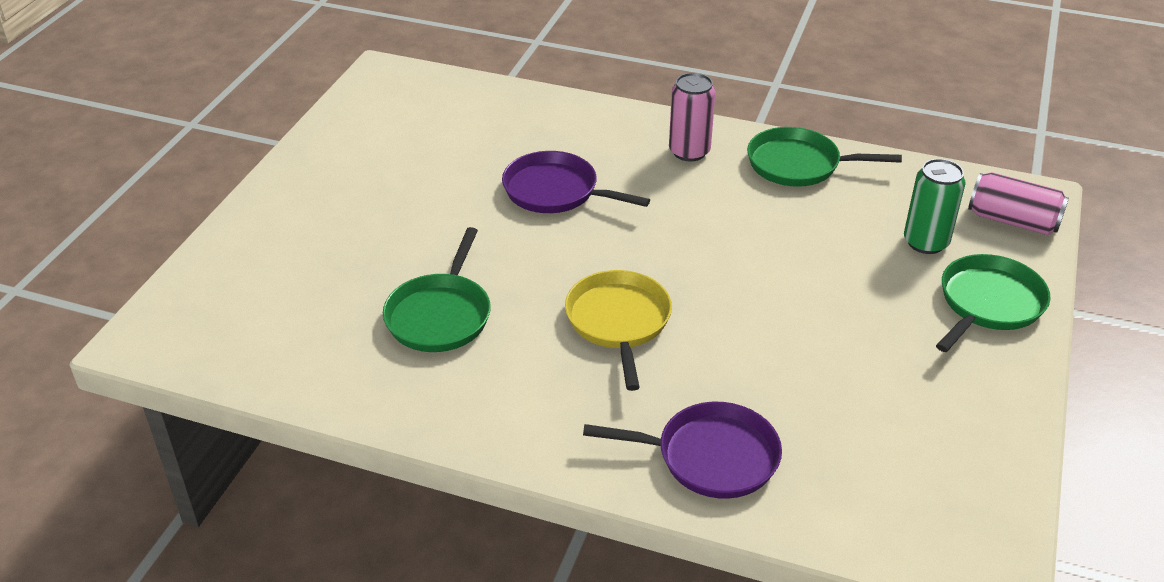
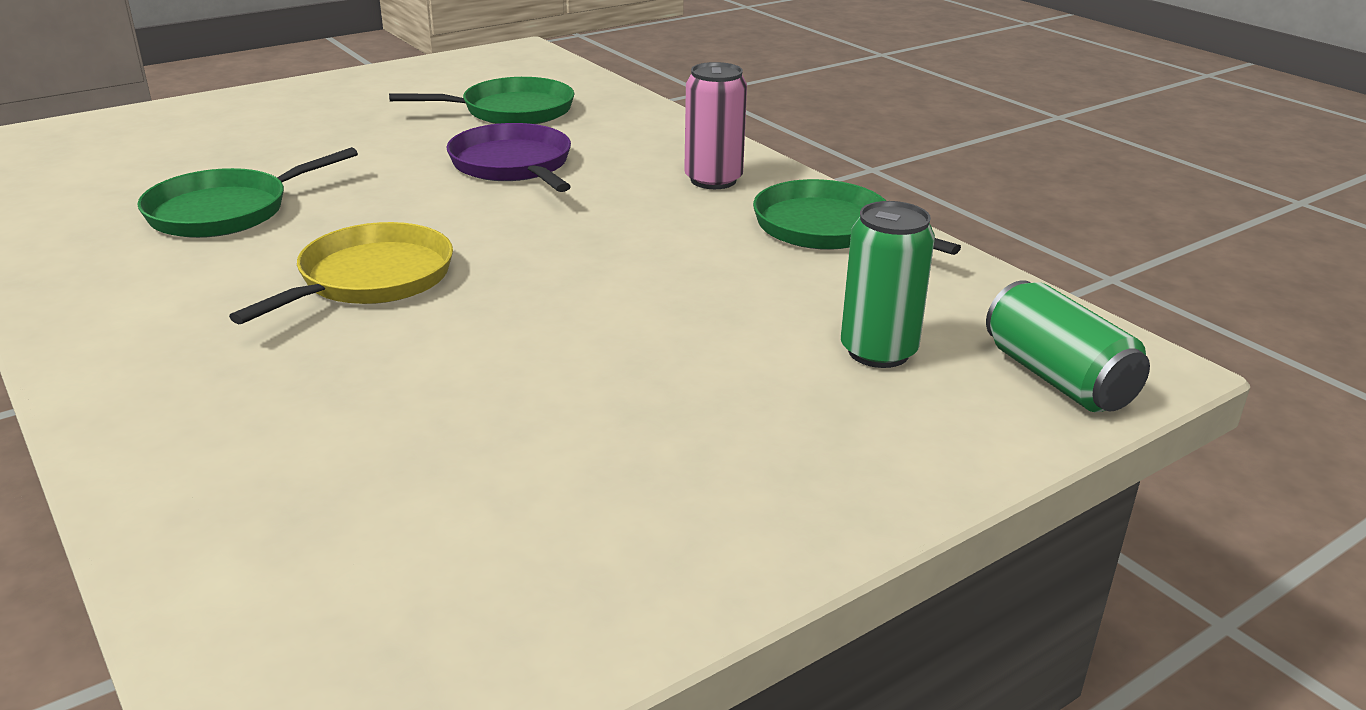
camera: 35 degrees right, 10 degrees down
purple pan [583,402,782,499] -> none
green pan [936,254,1051,352] -> green pan moved to [389,77,574,124]
pink can [968,172,1069,235] -> green can [986,280,1150,412]

